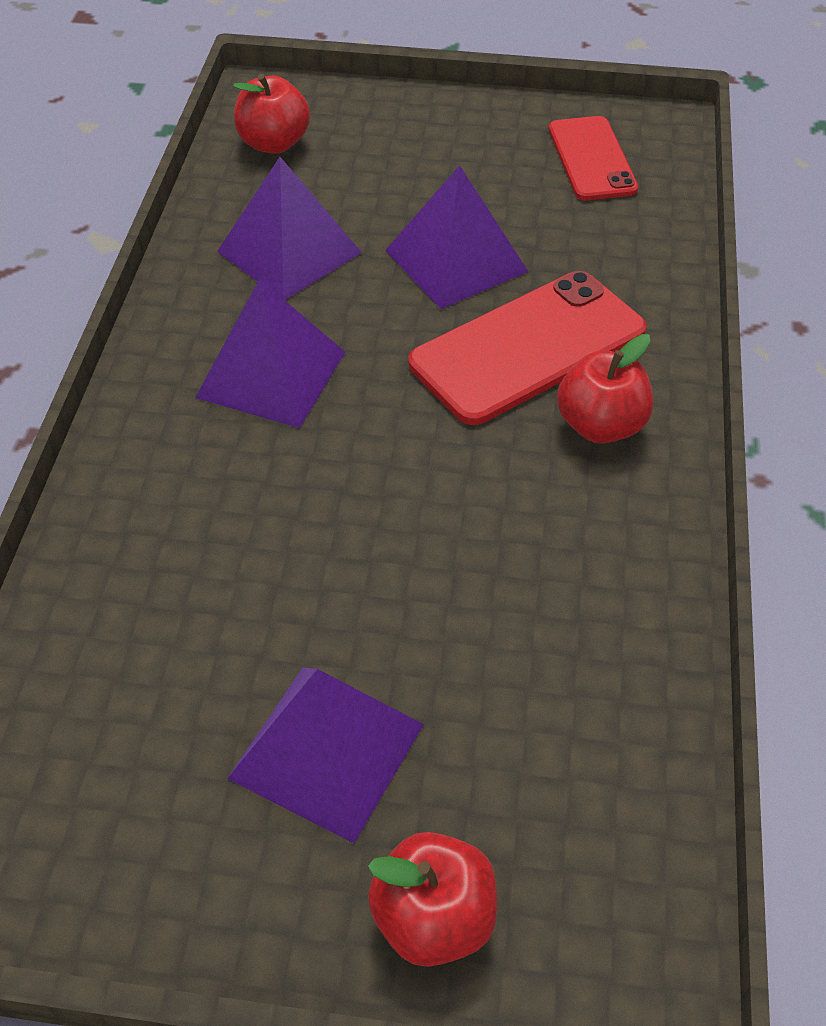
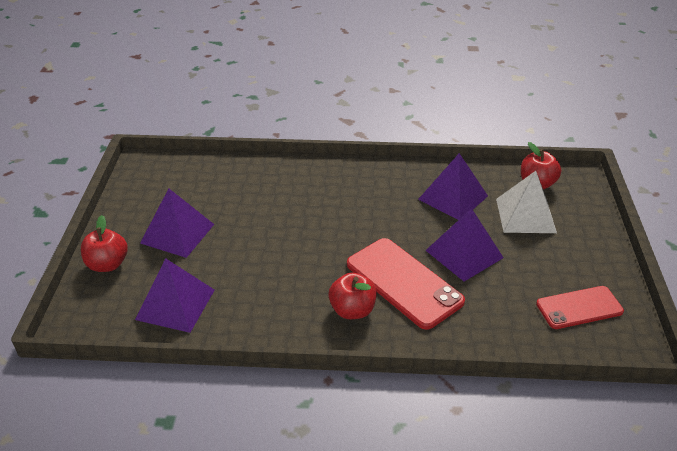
camera: 85 degrees right, 10 degrees down
purple pyramid [195,279,345,428] -> purple pyramid moved to [135,258,215,333]
none -> white pyramid [496,171,557,233]

